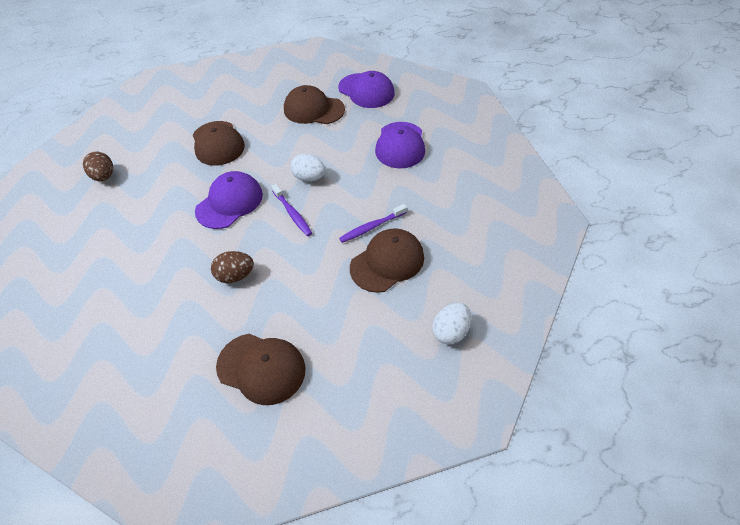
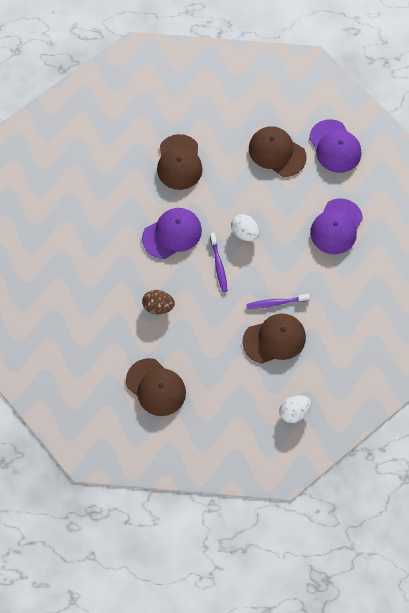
camera: 20 degrees right, 15 degrees up
brown egg [83,152,113,181] -> none

